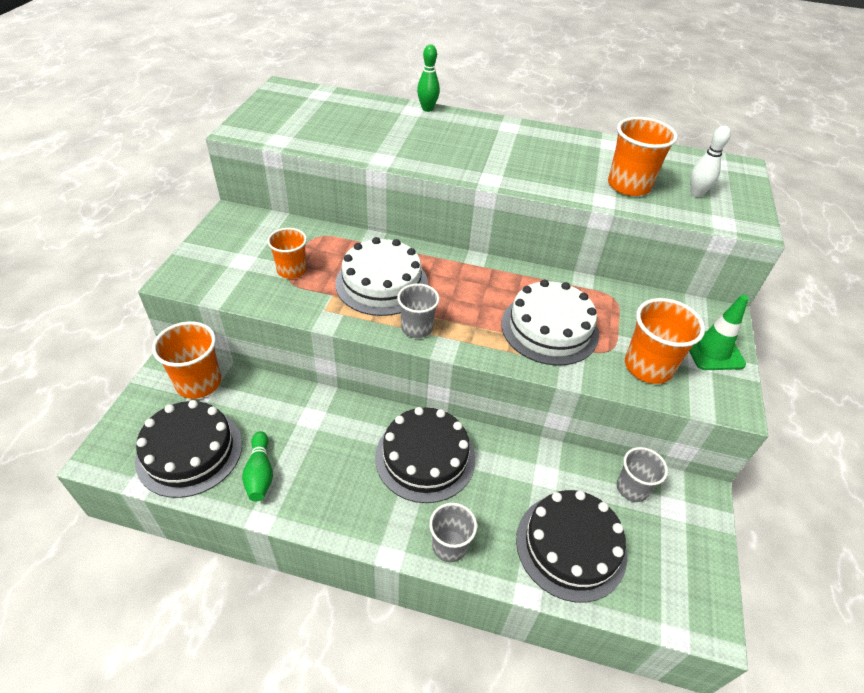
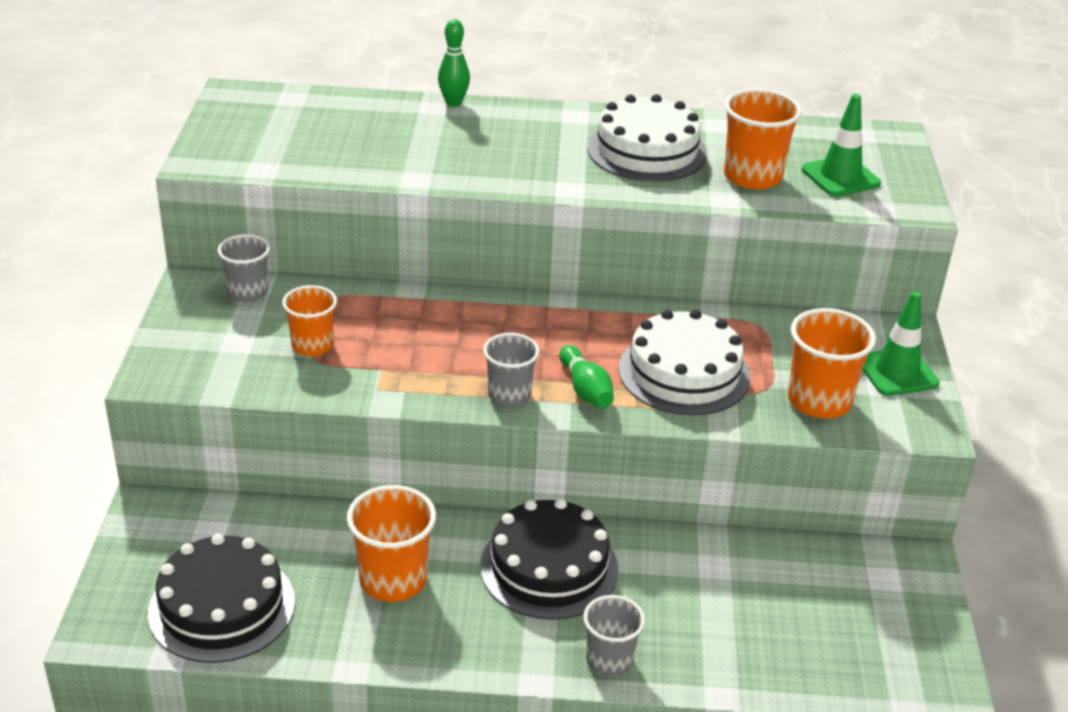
camera: 10 degrees left, 10 degrees down
orange cup [152,322,221,399] -> orange cup moved to [347,485,436,602]
green bowling pin [242,431,273,501] -> green bowling pin moved to [559,345,614,408]
white cake [335,237,428,316] -> white cake moved to [587,94,707,182]
black cake [516,490,627,603] -> none
grey cup [617,447,668,502] -> grey cup moved to [218,234,270,302]
white bowling pin [690,126,731,197] -> green traffic cone [802,94,881,196]

